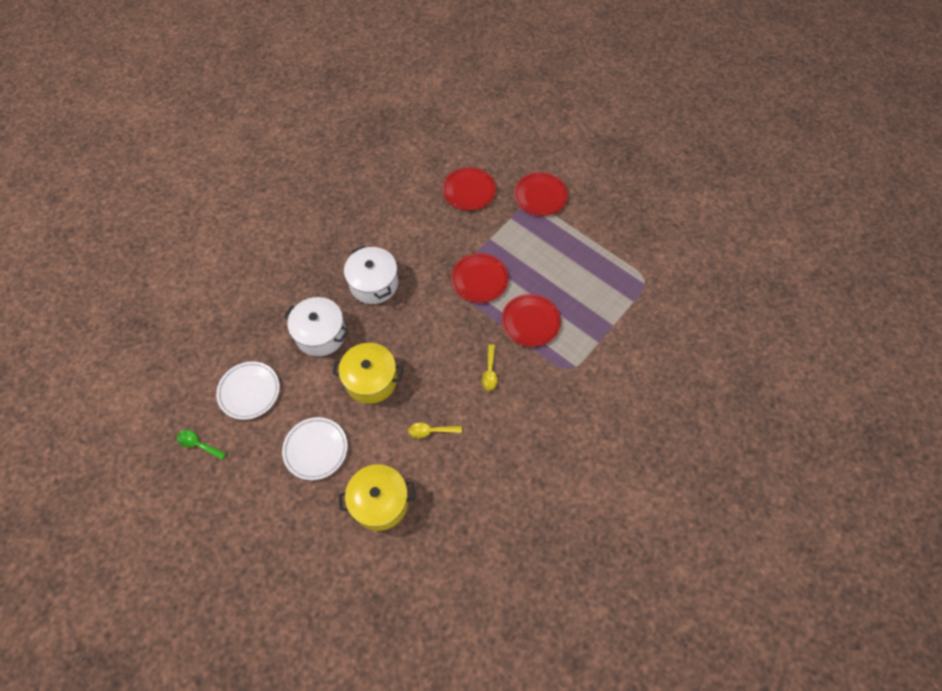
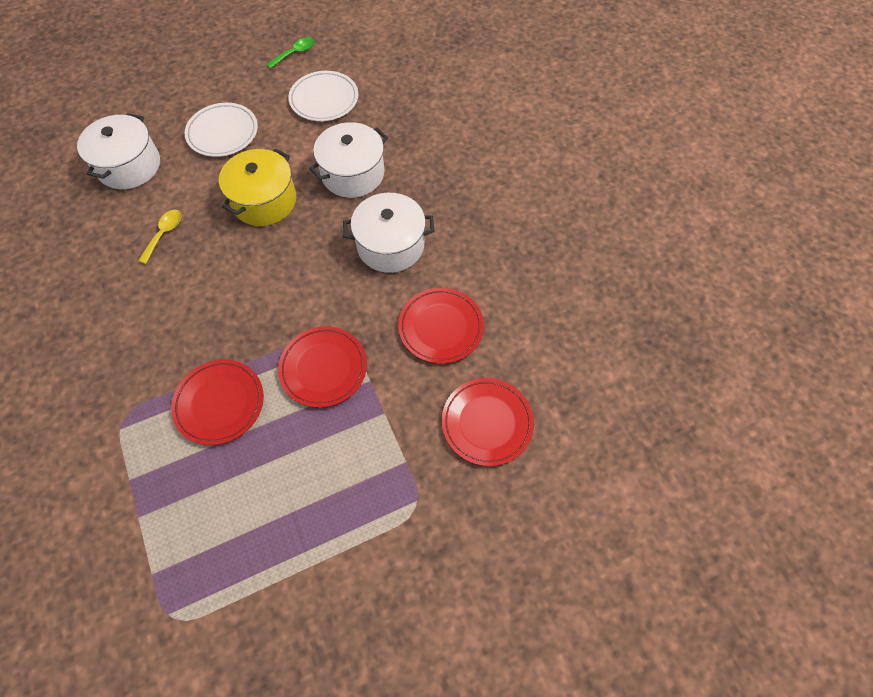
camera: 115 degrees right, 0 degrees up
yellow pot [338,464,416,531] -> white pot [77,113,160,189]
yellow spoon [482,344,498,391] -> none
red plate [514,172,568,216] -> red plate moved to [398,288,484,364]

